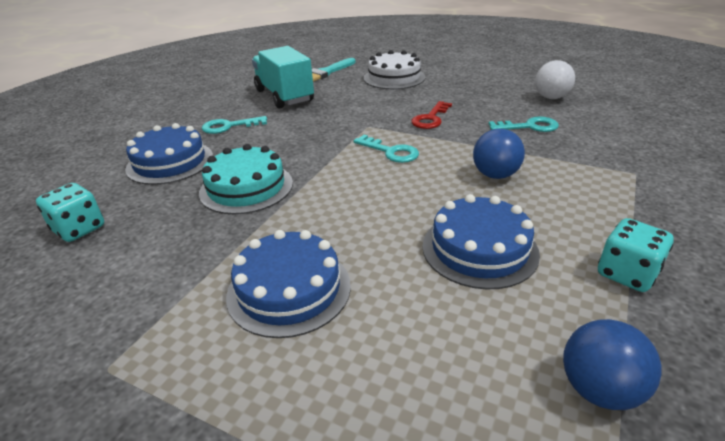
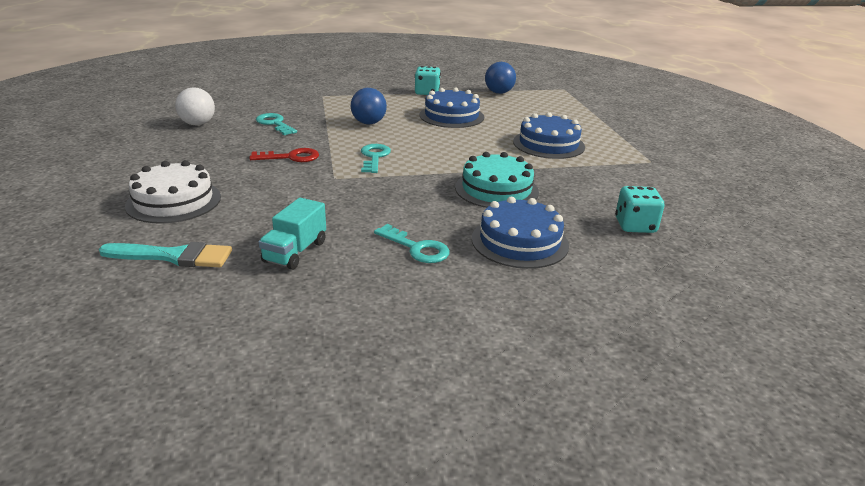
camera: 130 degrees left, 5 degrees down
turquoise truck [252,46,314,109] -> turquoise truck [259,198,326,270], size x0.61

